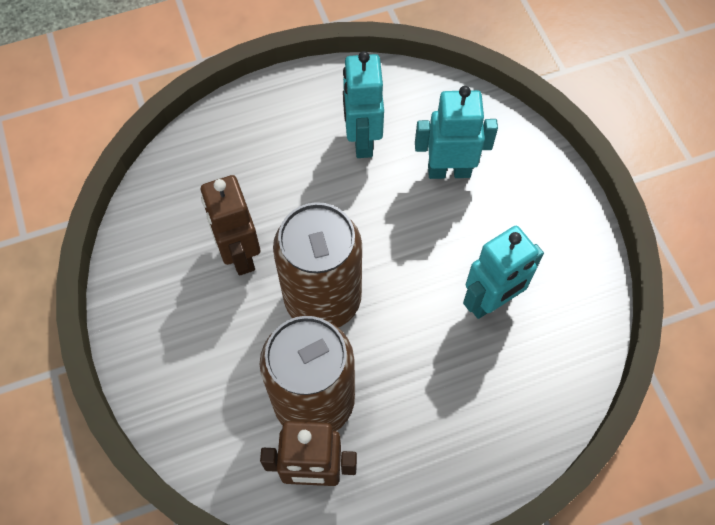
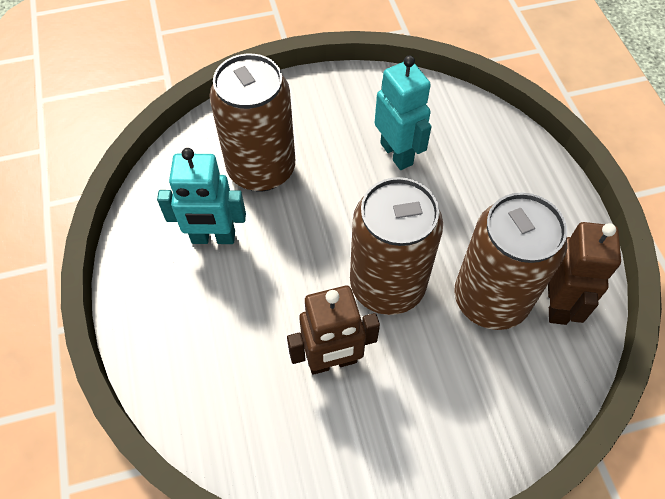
camera: 85 degrees left, 5 degrees down
turquoise robot [415,86,498,179] -> brown can [209,54,295,191]

